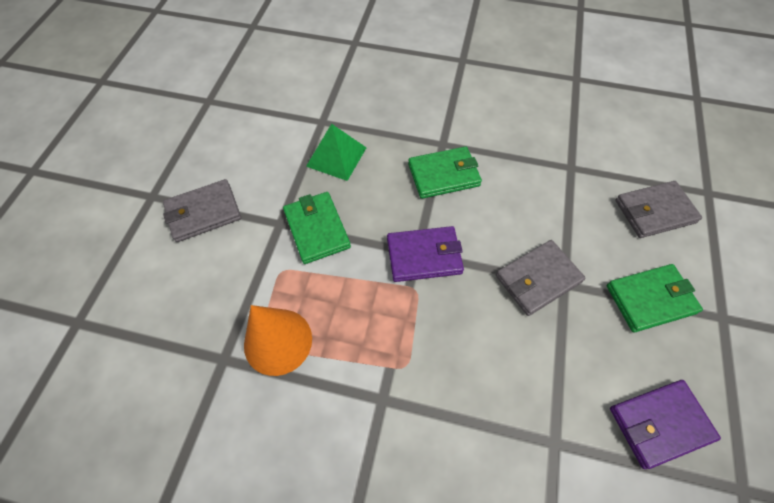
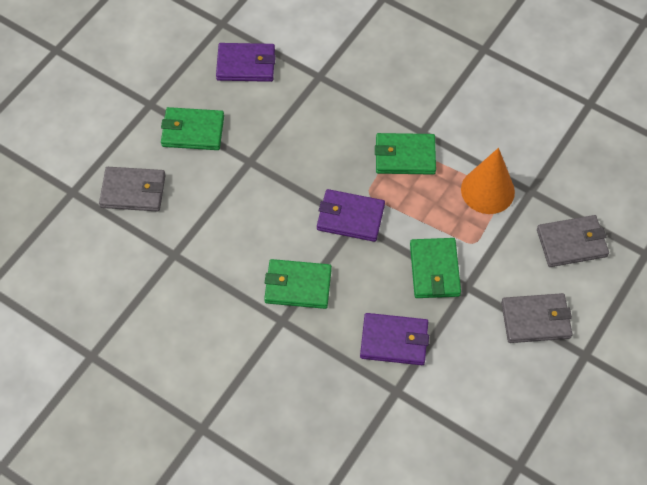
camera: 160 degrees left, 0 degrees up
green pyramid [306,124,366,181] -> purple wallet [360,313,429,365]
grey wallet [496,240,585,316] -> grey wallet moved to [537,215,609,267]
none -> green wallet [375,133,436,175]

